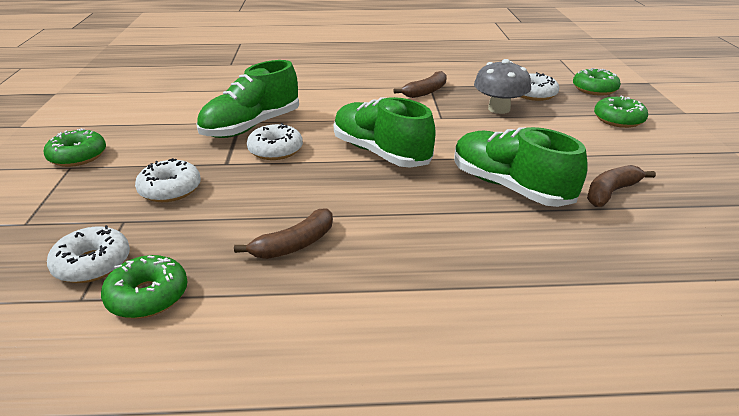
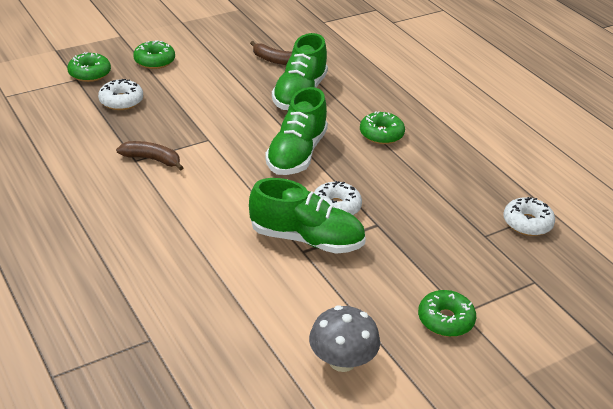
camera: 120 degrees left, 5 degrees up
green donut [101,255,188,319] -> green donut moved to [360,111,405,144]
white donut [135,158,201,202] -> none
brown banana [234,208,333,259] -> none
grey mushroom [474,59,531,114] -> grey mushroom moved to [309,305,380,372]

